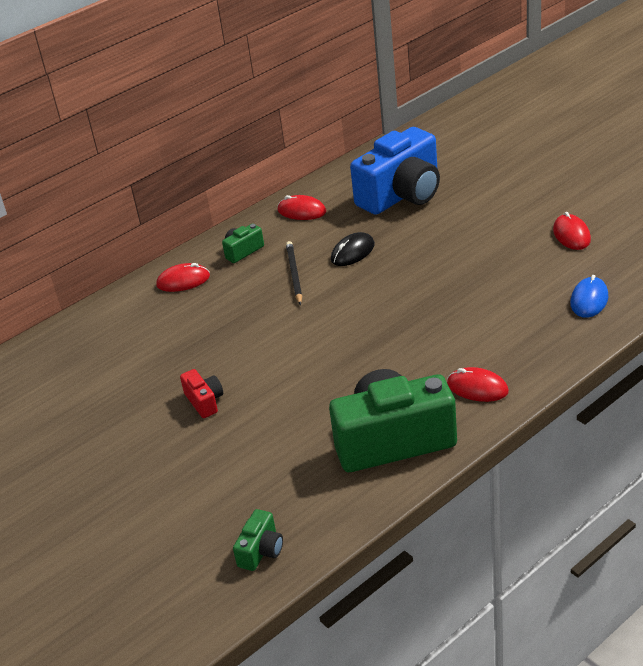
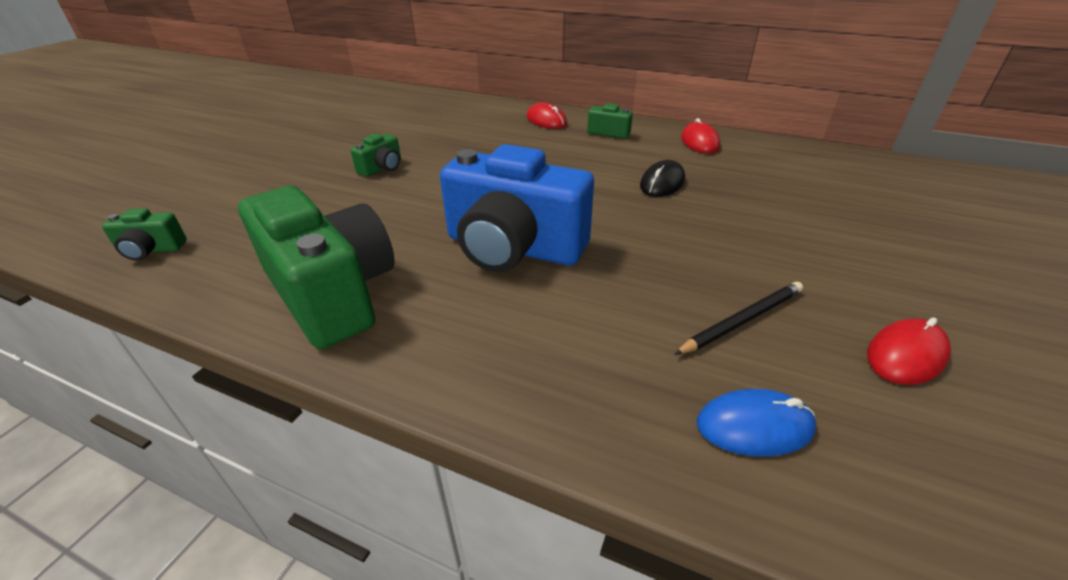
camera: 60 degrees right, 0 degrees up
red camera [180,369,223,418] -> green camera [351,134,401,177]
black pencil [286,241,302,305] -> black pencil moved to [674,282,803,355]
black mouse [331,232,375,266] -> black mouse turned 75 degrees counterclockwise [640,160,685,197]
blue camera [350,127,440,215] -> blue camera moved to [440,144,594,272]
red mouse [447,367,509,402] -> none

